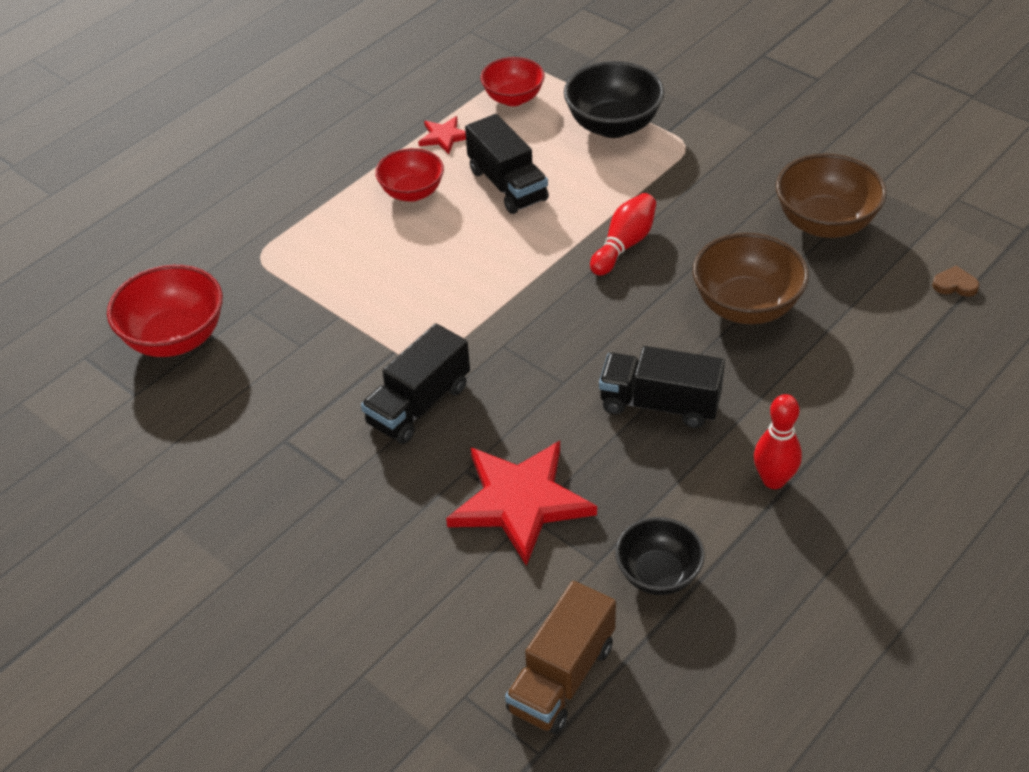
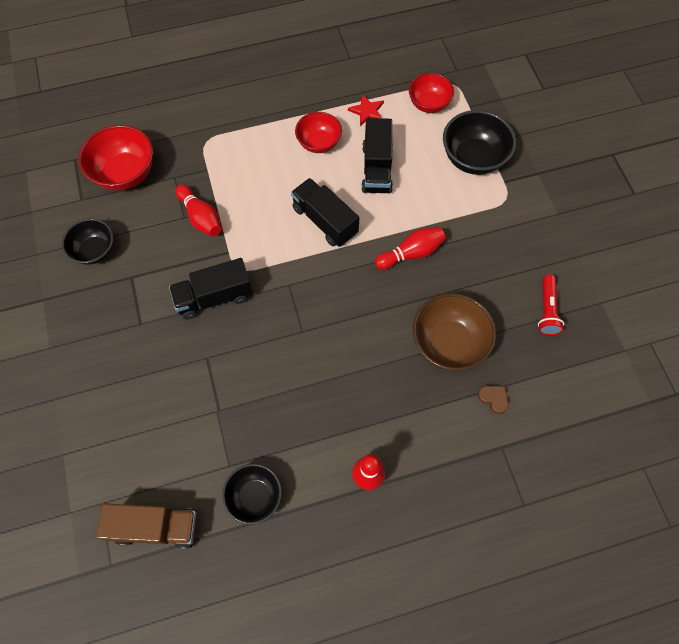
camera: 30 degrees right, 20 degrees up
red star [446,441,597,566] -> none
brown truck [505,581,616,734] -> brown truck turned 150 degrees counterclockwise [96,503,198,549]
black truck [599,346,725,428] -> black truck moved to [291,178,359,247]
brown bowl [776,153,887,238] -> red flashlight [538,275,564,336]
brown heart [932,266,980,297] -> brown heart moved to [478,386,509,414]
none -> black bowl [62,219,113,265]
none -> red bowling pin [175,184,221,236]

